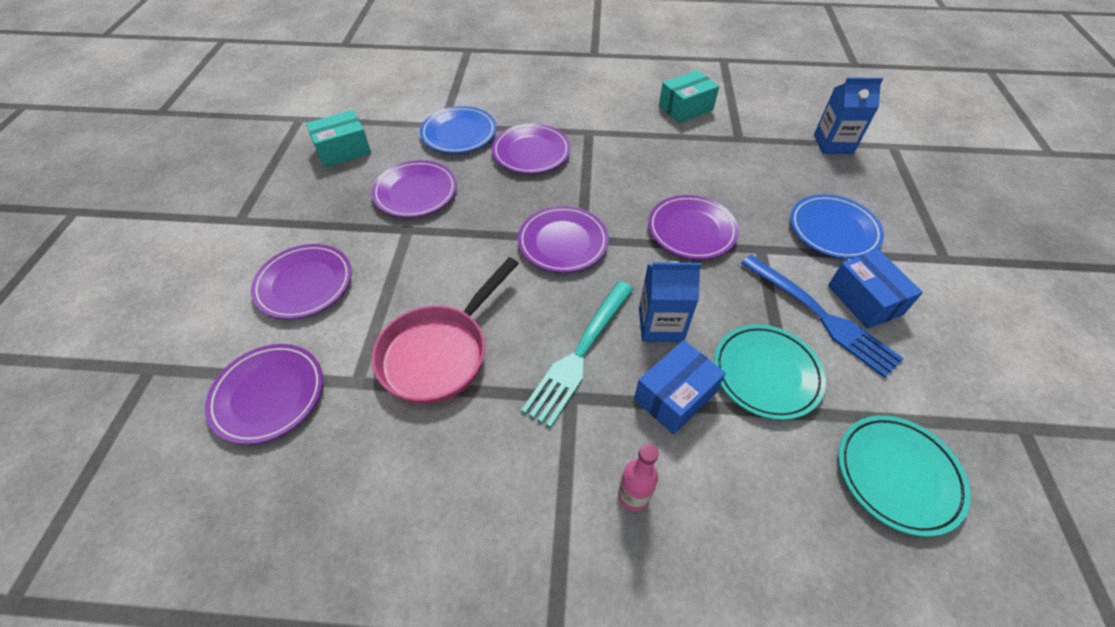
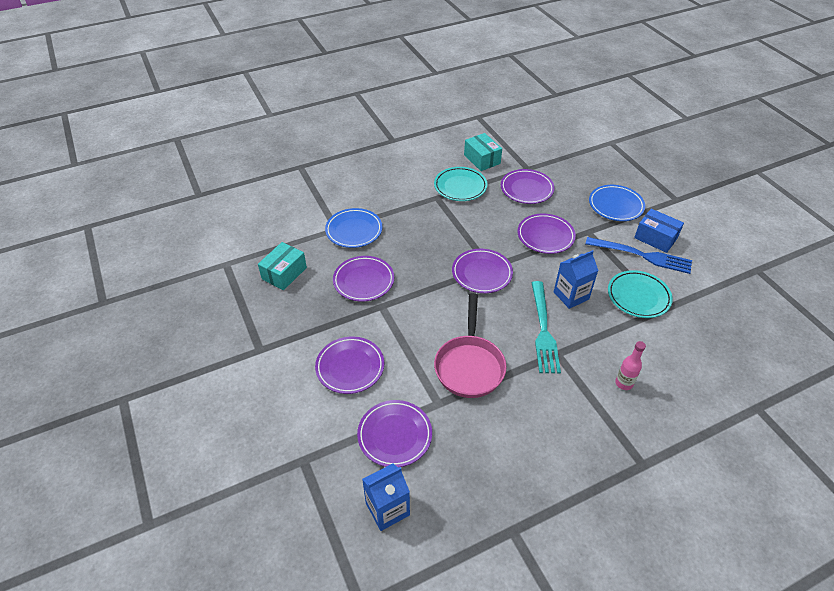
camera: 30 degrees left, 5 degrees down
purple plate [492,124,570,174] -> purple plate moved to [501,169,555,204]
blue box [634,340,726,434] -> none
turquoise box [659,70,719,123] -> turquoise box turned 60 degrees counterclockwise [464,133,502,171]
blue carton [814,78,883,154] -> blue carton moved to [362,463,410,531]
turquoise plate [838,415,971,537] -> turquoise plate moved to [434,167,487,201]

